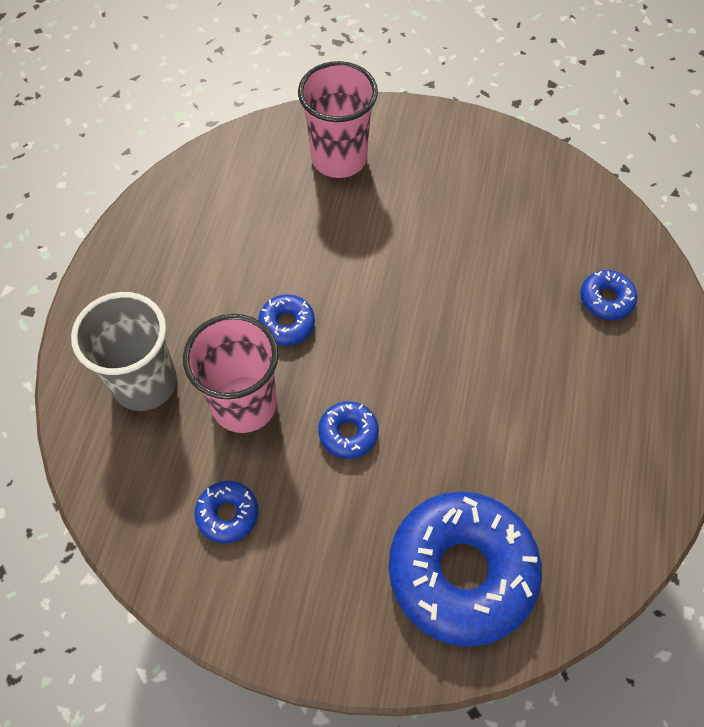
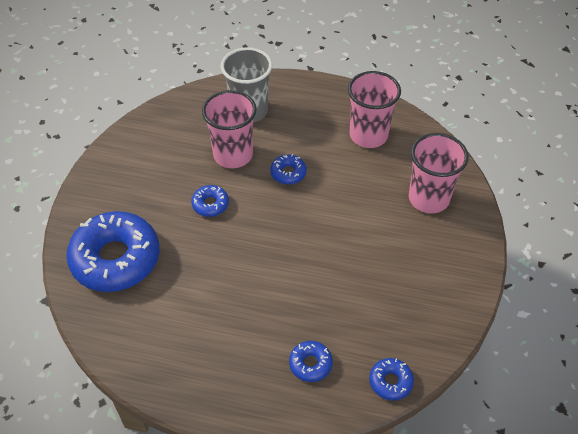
camera: 90 degrees right, 10 degrees down
blue donut [195,481,258,543] -> blue donut moved to [369,358,414,401]
none -> pink cup [348,71,401,148]

